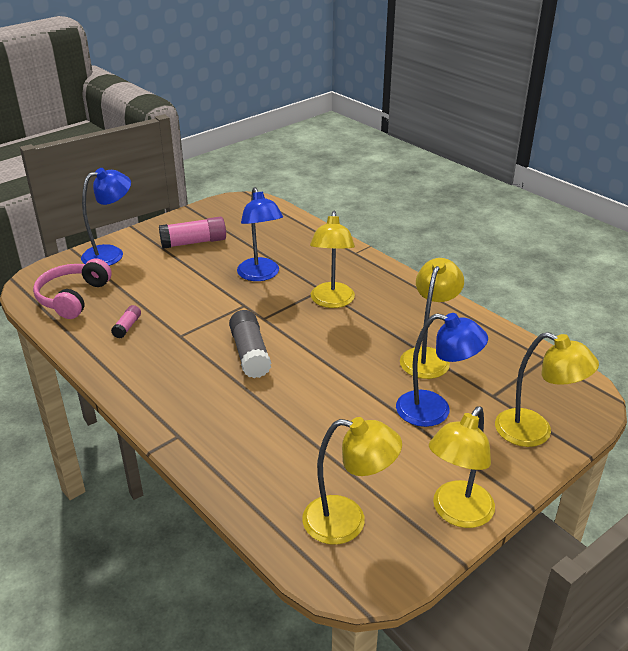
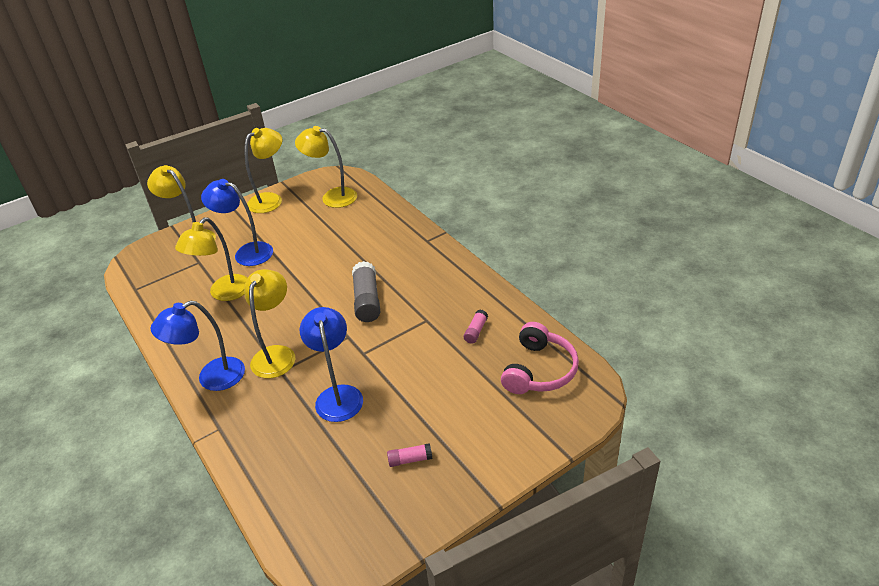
camera: 170 degrees left, 5 degrees up
blue lamp [81,168,131,266] -> blue lamp moved to [150,301,245,391]
pink glue stick [159,217,226,249] -> pink glue stick [387,443,432,467], size x0.52

